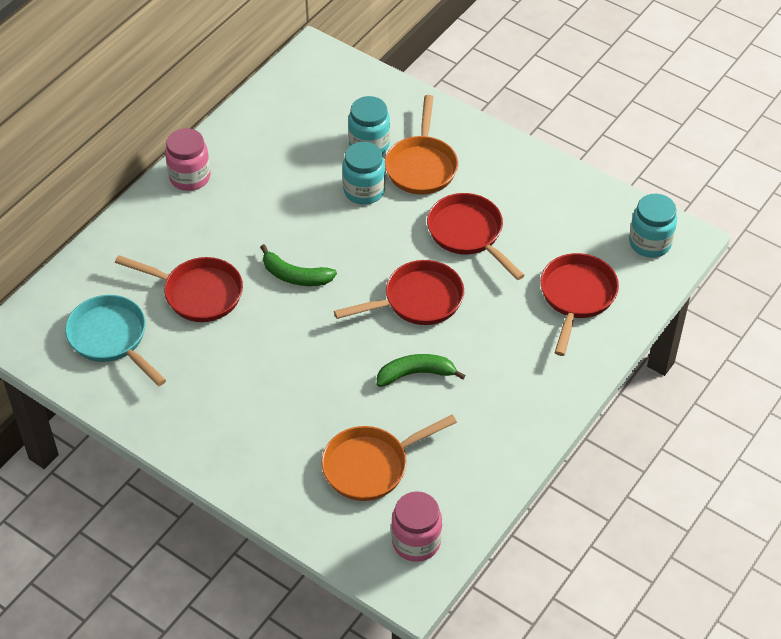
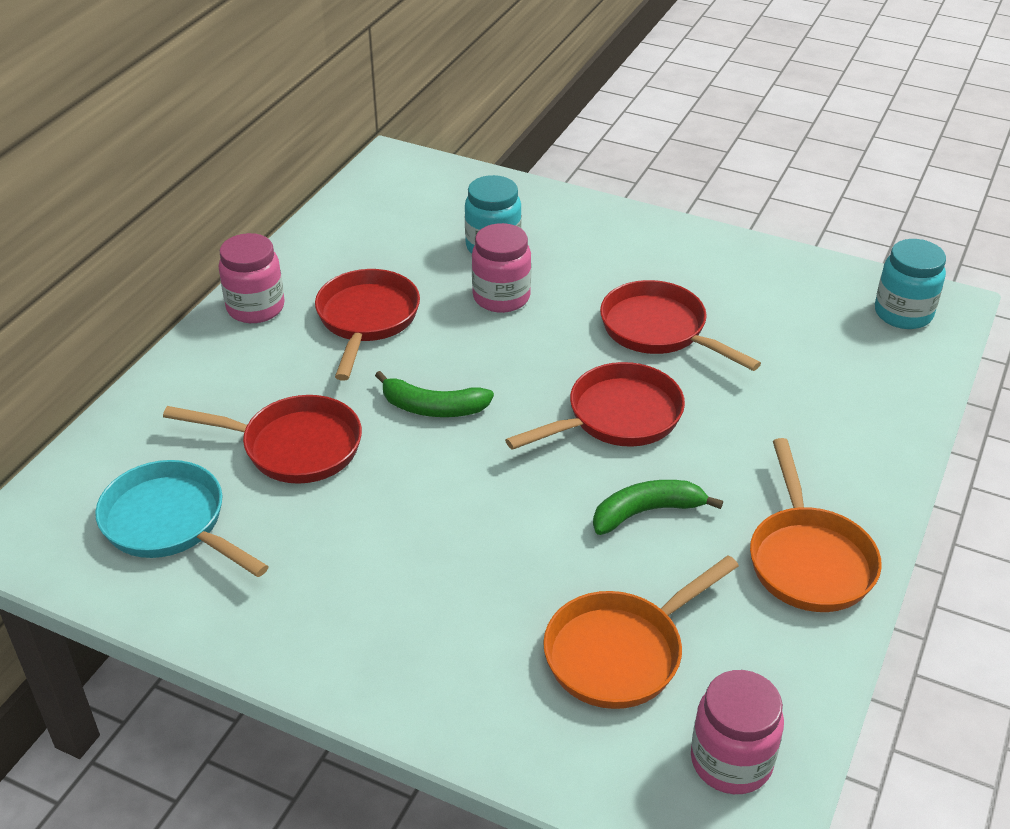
camera: 10 degrees left, 10 degrees down
turquoise jar [343,142,385,205] -> pink jar [472,223,531,313]
orange pan [385,95,458,194] -> orange pan moved to [750,438,882,612]
red pan [540,253,619,356] -> red pan moved to [315,269,420,381]

